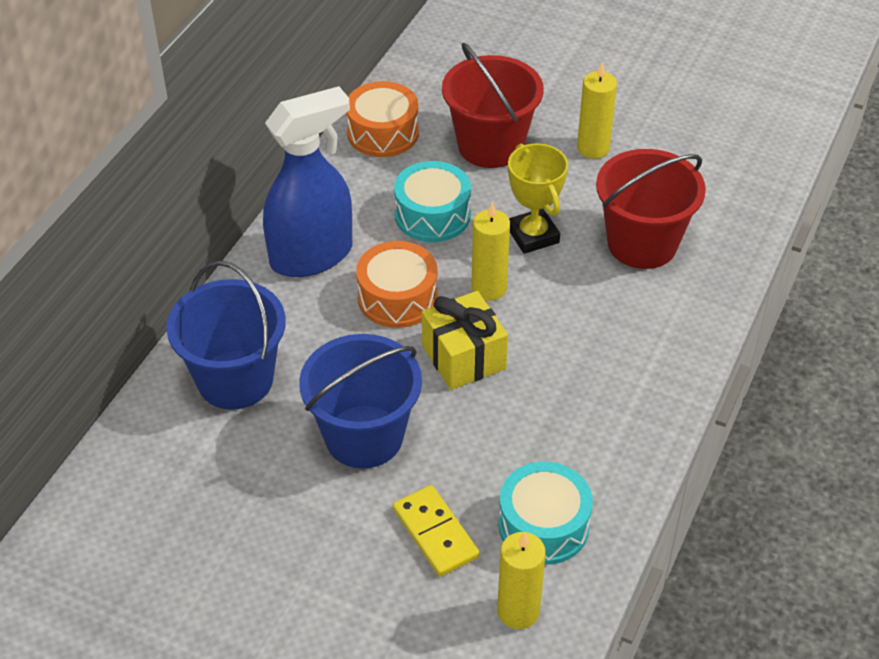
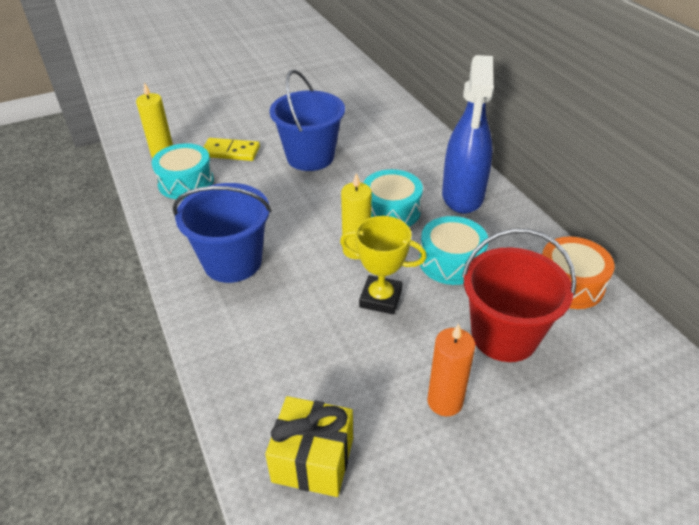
camera: 130 degrees right, 5 degrees down
blue bucket [166,261,286,410] -> blue bucket moved to [173,183,272,283]
orange drum [356,241,438,328] -> turquoise drum [363,169,423,226]
yellow gift [422,291,508,390] -> yellow gift moved to [265,396,353,497]
yellow candle [577,63,617,159] -> orange candle [427,324,475,416]
red bucket [596,149,706,269] -> none

